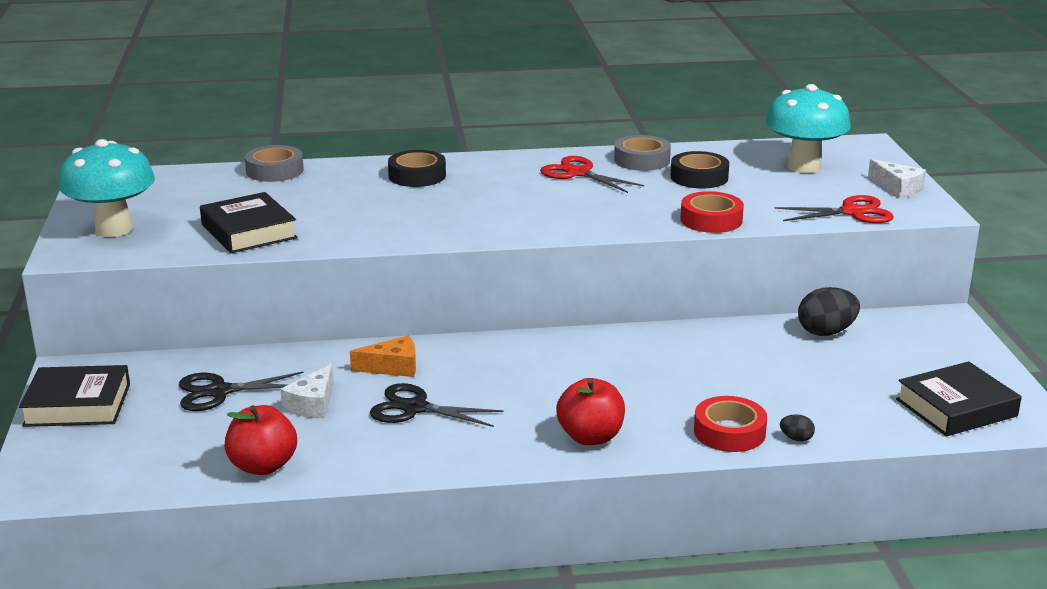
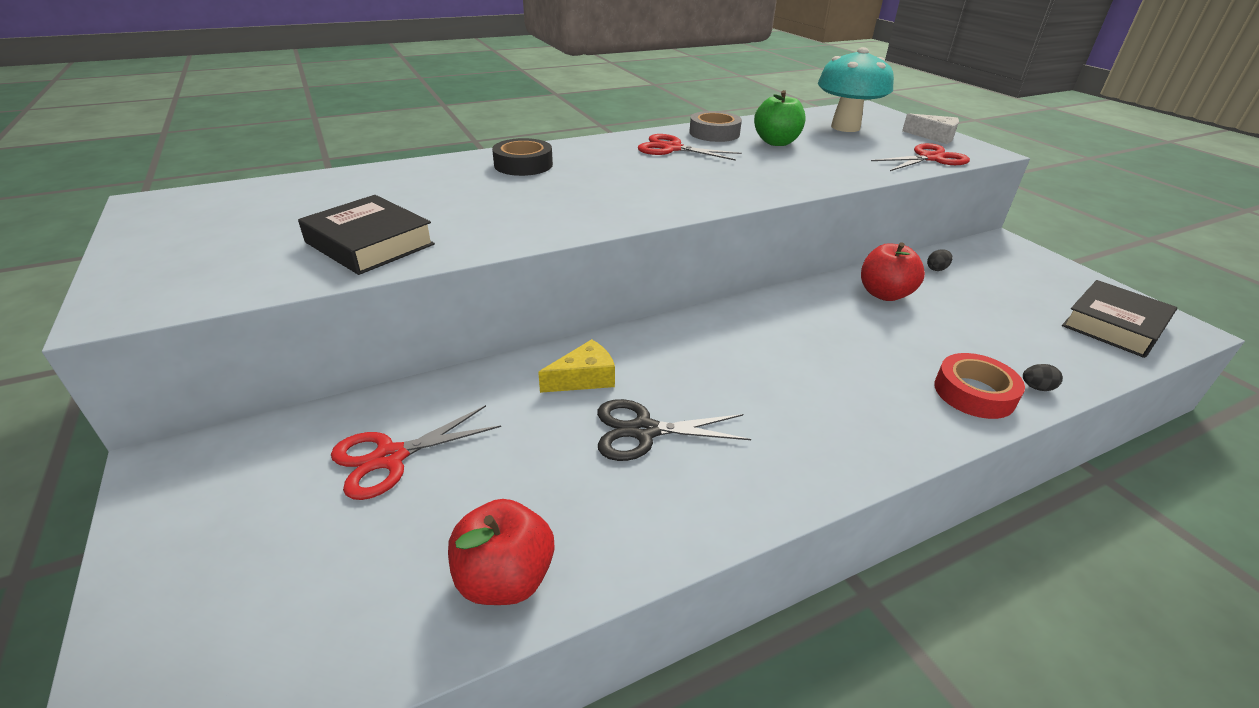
camera: 20 degrees left, 10 degrees up
black book [19,365,130,427] -> none
turquoise mushroom [59,139,155,237] -> none
black scissors [179,372,303,411] -> red scissors [331,405,501,500]
grey tape [245,145,304,182] -> none
white cheese [281,364,333,419] -> none
orange cheese [350,336,416,377] -> yellow cheese [538,339,615,393]
red apple [556,378,625,445] -> red apple moved to [861,242,925,301]
black tape [671,151,729,189] -> green apple [754,90,806,146]
red tape [680,191,744,233] -> none
black egg [798,287,860,336] -> black egg [927,249,952,271], size x0.48

